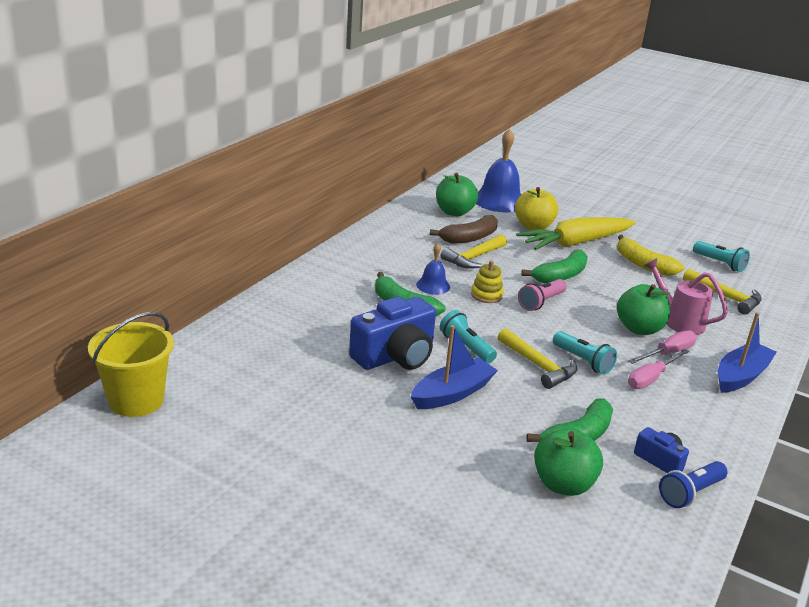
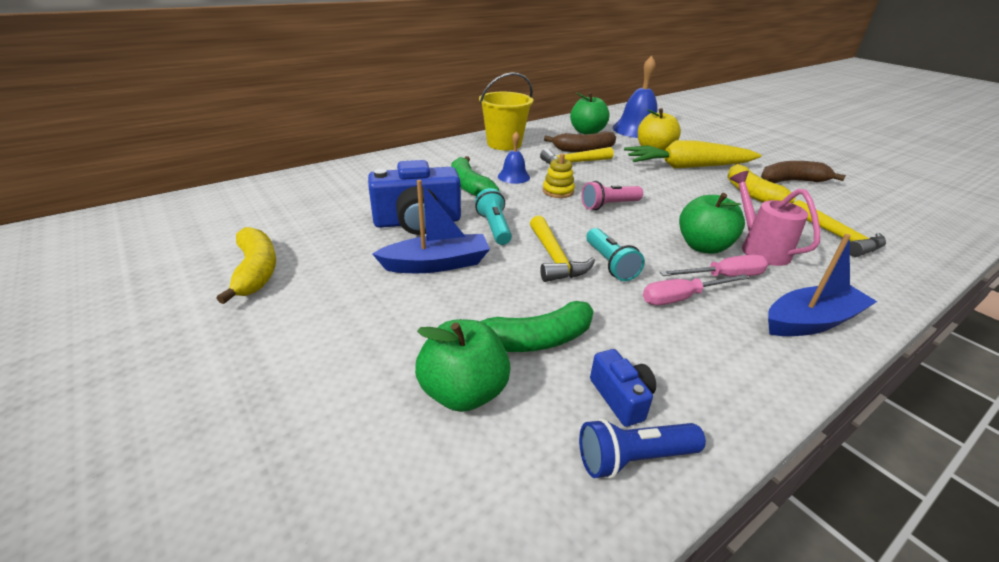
camera: 25 degrees right, 5 degrees up
yellow bucket [88,312,174,417] -> yellow bucket moved to [479,72,533,150]
green banana [521,250,588,283] -> none
turquoise flashlight [693,241,750,272] -> none
none -> yellow banana [216,227,276,304]
none -> brown banana [761,161,846,183]

